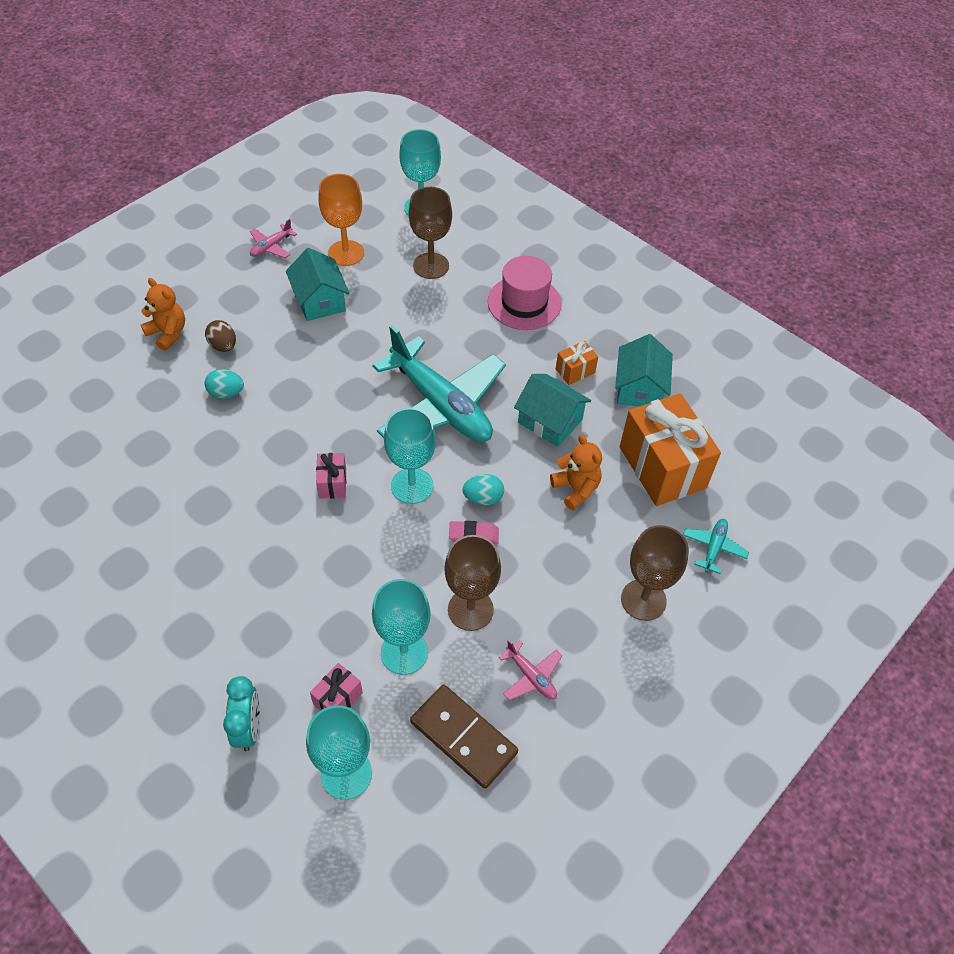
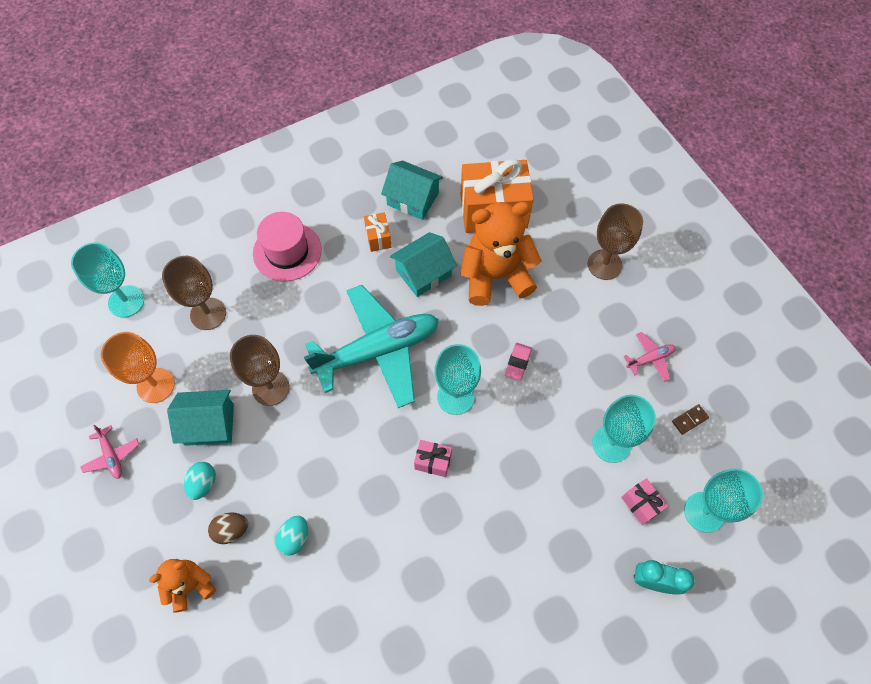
camera: 70 degrees left, 10 degrees up
brown domino [410,685,518,789] -> brown domino [672,404,709,435], size x0.43
brown goblet [444,535,501,631] -> brown goblet moved to [230,335,290,406]
turquoise egg [462,474,504,505] -> turquoise egg moved to [184,462,216,500]
orange teddy bear [550,434,602,510] -> orange teddy bear [461,202,542,306], size x1.84
turquoise plane [683,519,749,574] -> none

